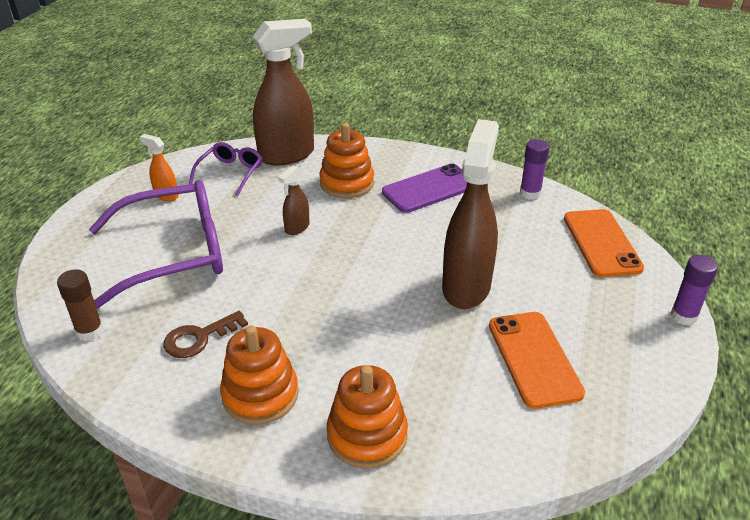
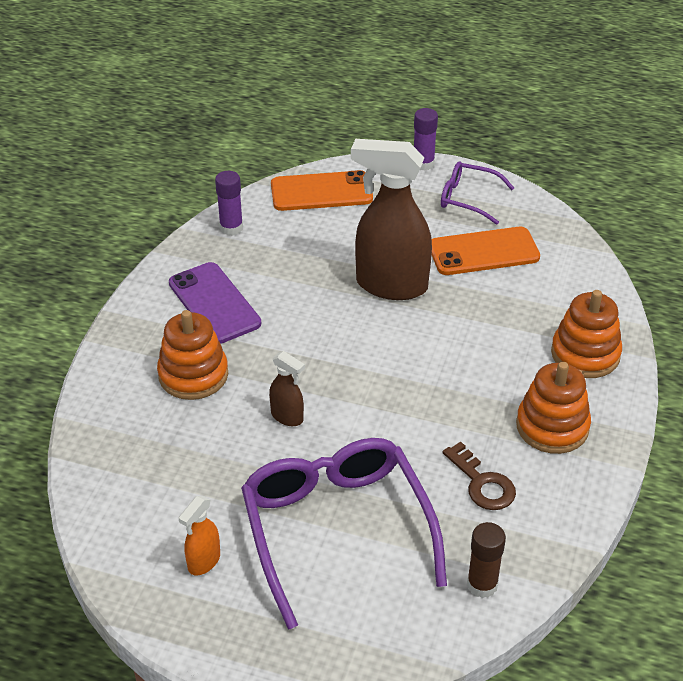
camera: 90 degrees left, 5 degrees up
purple glasses [189,142,263,196] -> purple glasses moved to [441,161,514,225]
brown spray bottle [253,19,314,166] -> none

